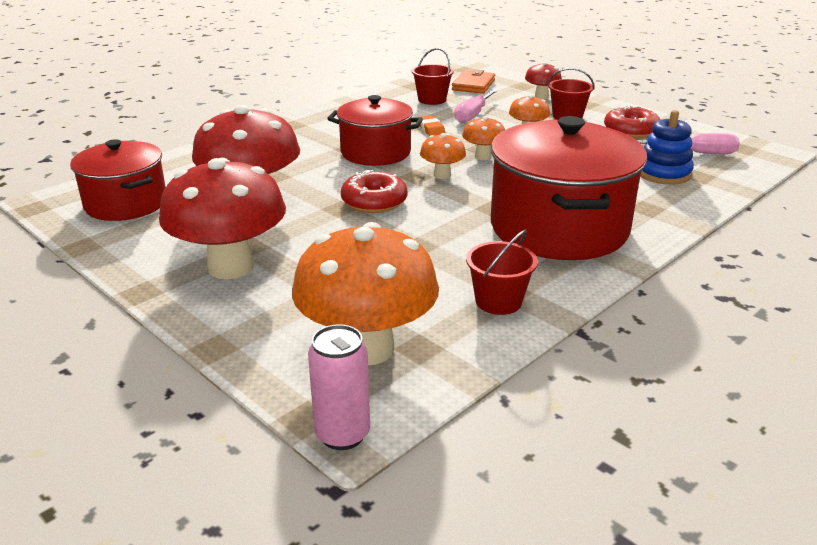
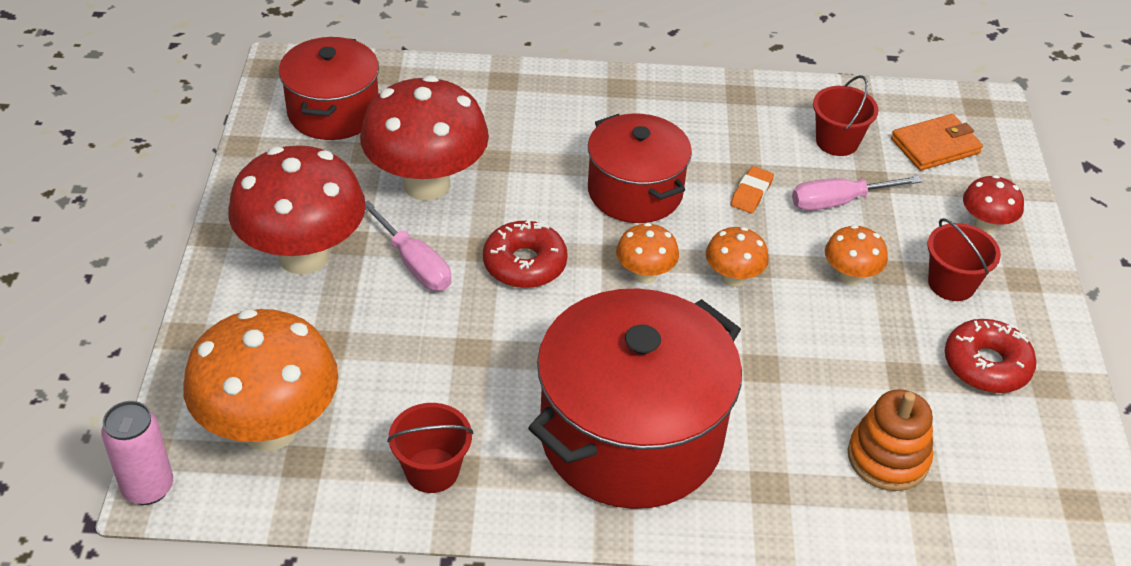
camera: 45 degrees right, 15 degrees up
pink screwdriver [637,133,740,154] -> pink screwdriver moved to [365,201,451,291]
blue stacking toy [640,110,694,185] -> orange stacking toy [848,389,933,491]

